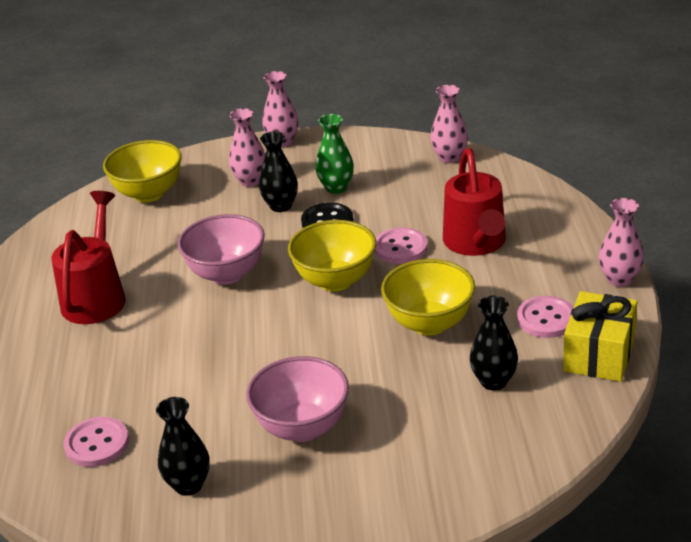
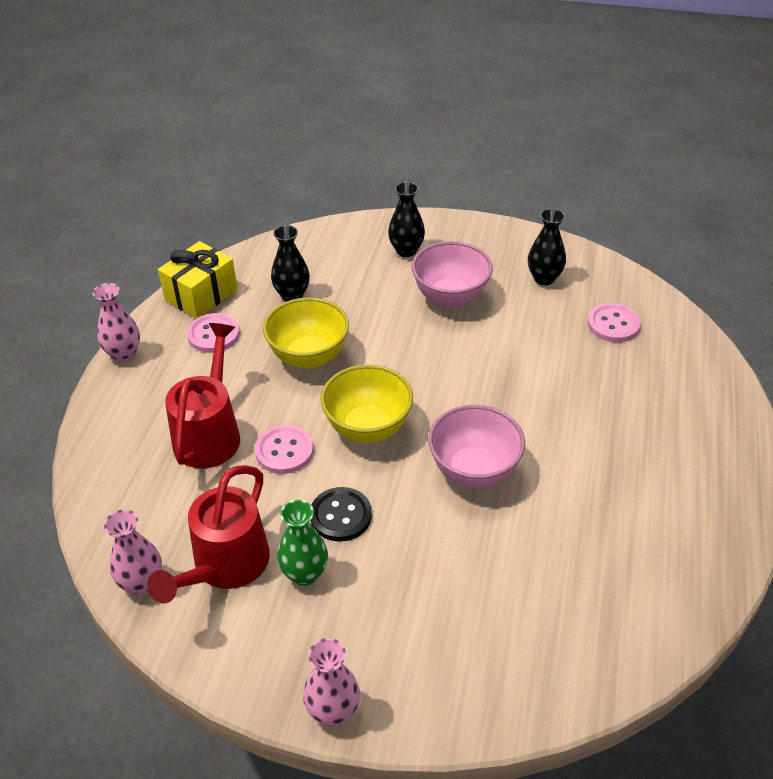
camera: 165 degrees left, 10 degrees up
red watering can [51,191,126,324] -> red watering can moved to [147,465,270,603]
yellow bowl [103,140,182,202] -> none
pink vase [229,108,265,187] -> none
black vase [259,131,298,212] -> black vase moved to [388,182,425,257]

